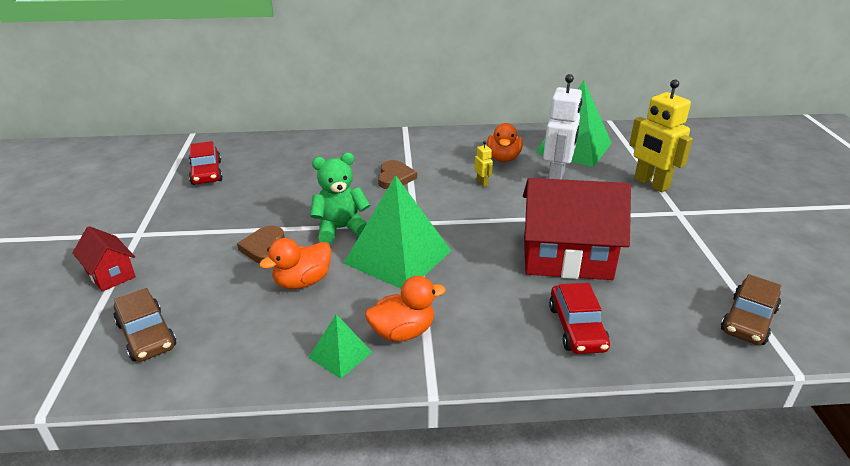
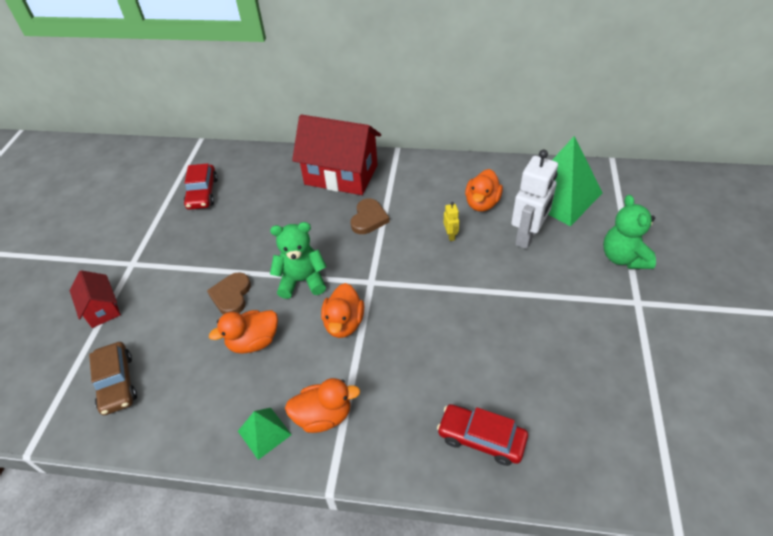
camera: 15 degrees right, 15 degrees up
green pyramid [344,175,451,289] -> orange duck [321,283,364,338]
red house [523,178,631,280] -> red house moved to [292,114,381,195]
red car [549,283,610,354] -> red car turned 105 degrees clockwise [437,404,528,466]
yellow robot [629,80,693,192] -> green teddy bear [603,195,656,269]
brown car [721,274,781,345] -> none

